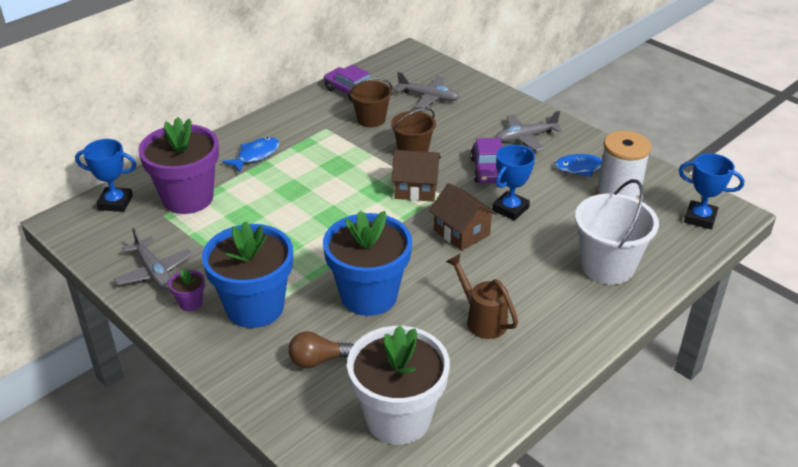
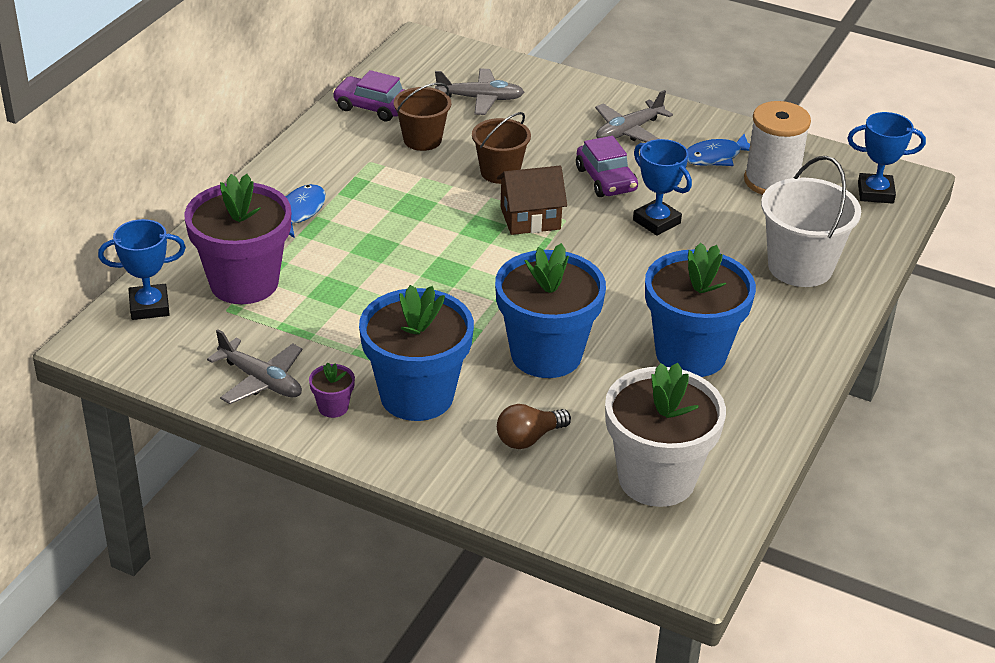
camera: 20 degrees left, 0 degrees up
brown house [429,183,497,251] -> none
brown watering can [446,254,518,339] -> blue flower pot [645,243,756,377]
blue trophy [492,145,535,221] -> blue trophy turned 60 degrees counterclockwise [633,139,692,236]

